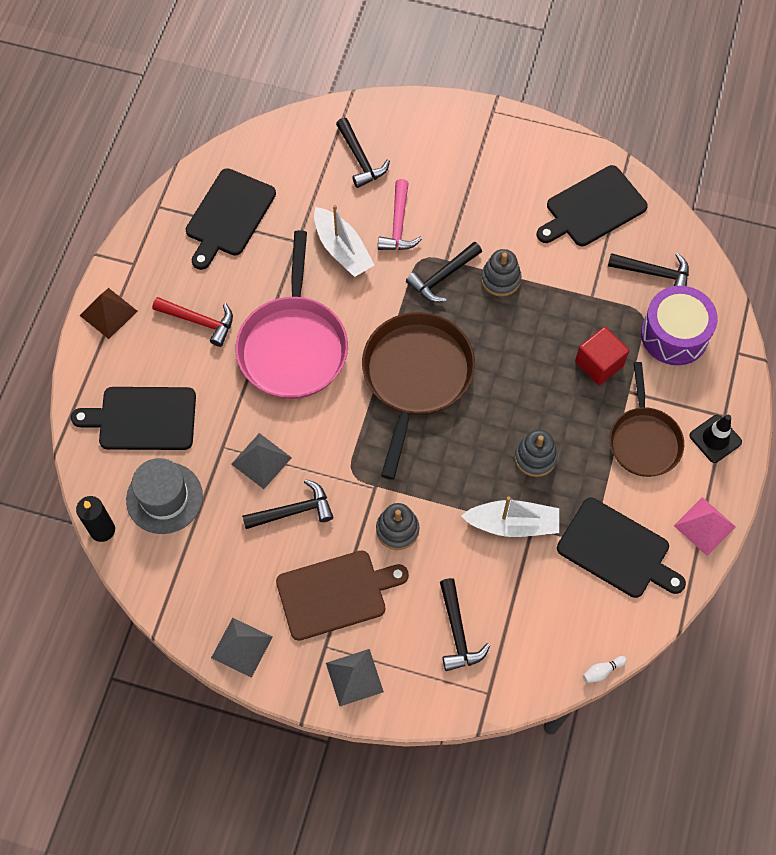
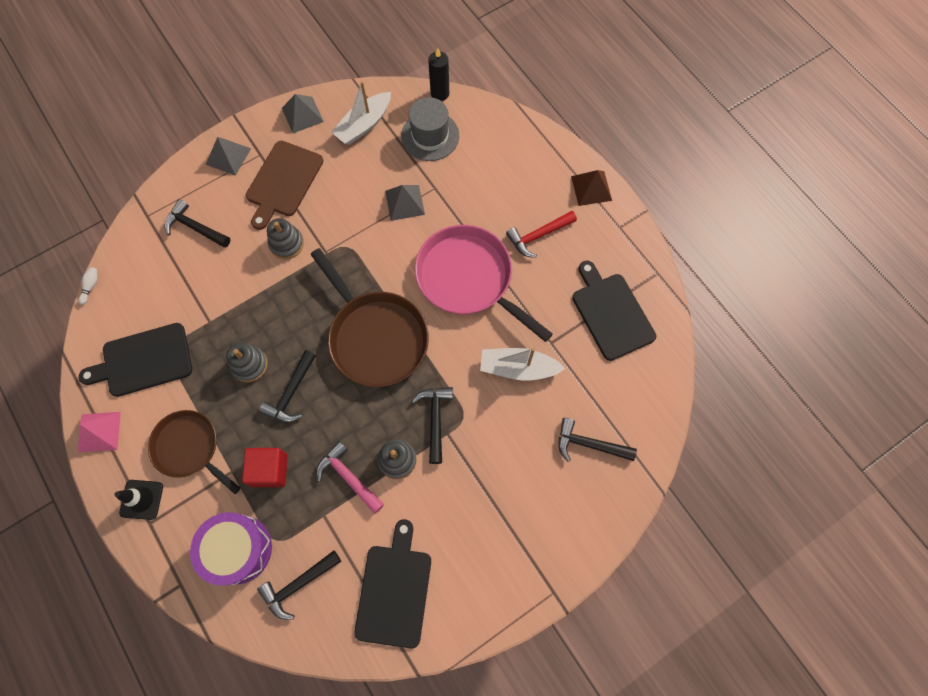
camera: 130 degrees right, 5 degrees up
black cutting board [71,387,196,450] -> none
black hammer [242,479,333,529] -> black hammer moved to [259,350,316,423]
pink hammer [378,179,422,250] -> pink hammer moved to [316,441,384,514]
white boat [461,496,559,537] -> white boat moved to [331,81,391,145]

